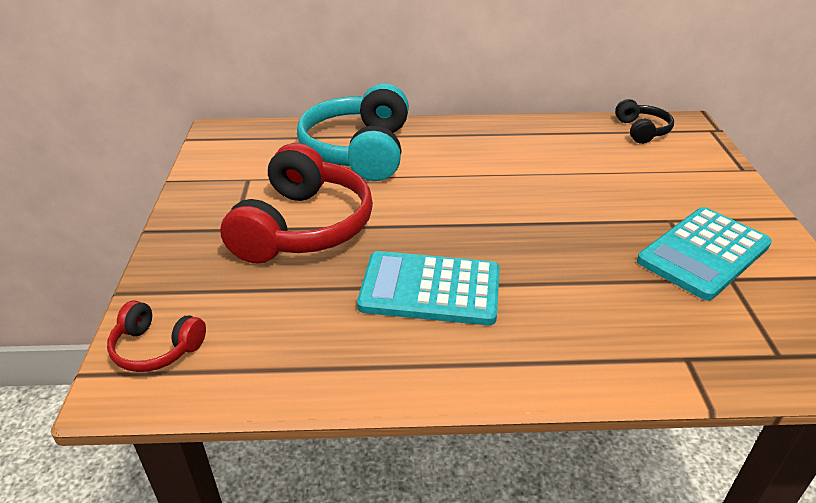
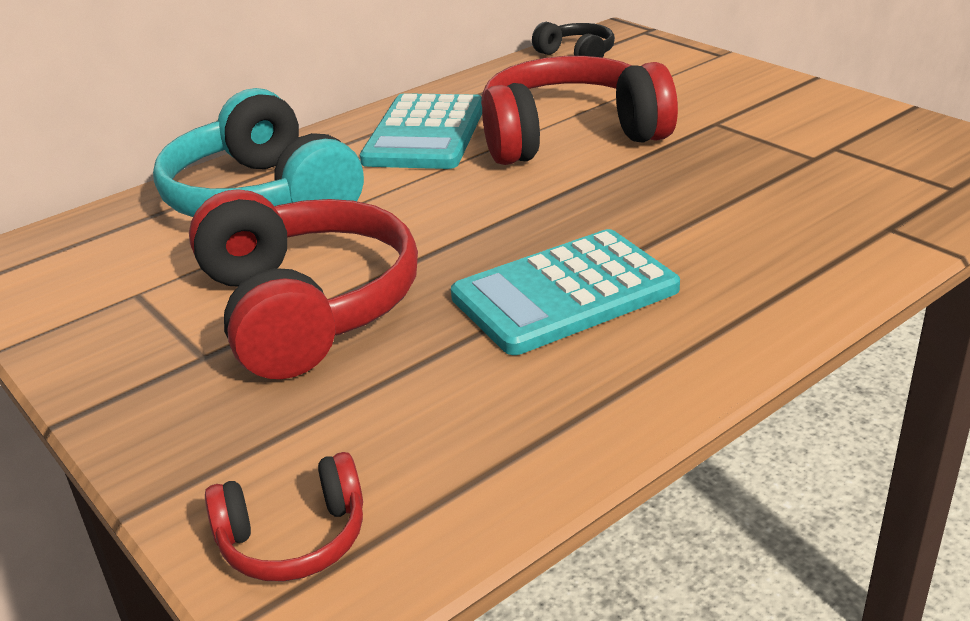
camera: 35 degrees left, 5 degrees down
turquoise calculator [637,207,772,301] -> turquoise calculator moved to [360,93,482,169]
none -> red headphones [481,56,678,165]

